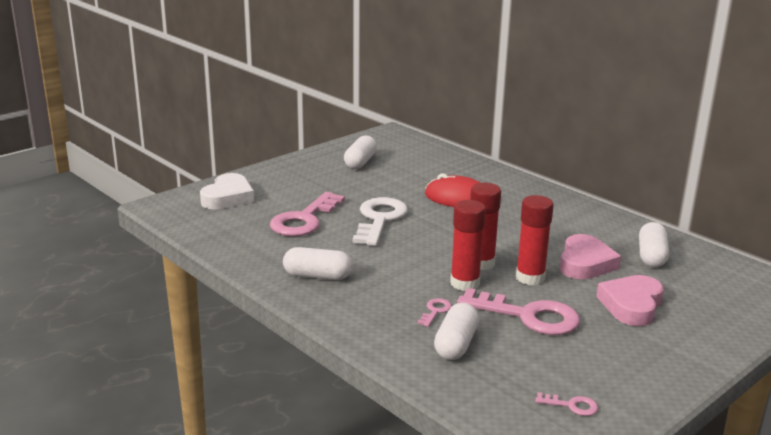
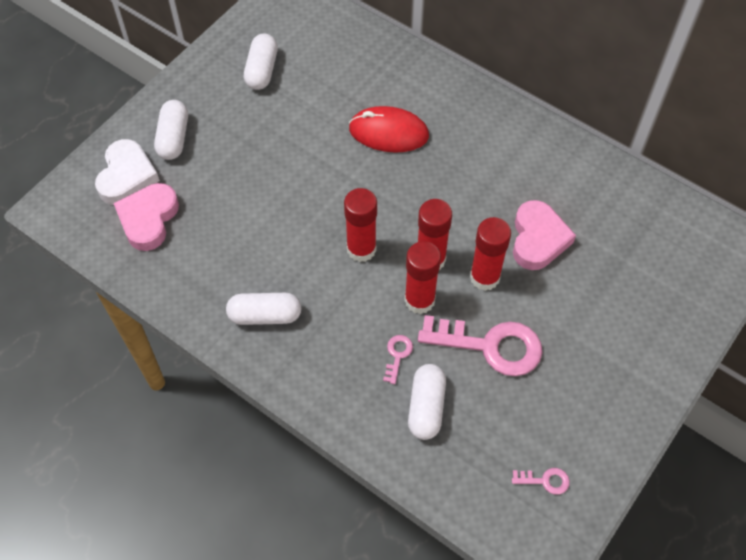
camera: 10 degrees left, 35 degrees up
pink key [270,192,345,236] -> none
white key [352,197,408,246] -> none
pink heart [596,275,664,326] -> pink heart moved to [113,183,179,251]
white capsule [639,222,669,267] -> white capsule moved to [154,100,188,160]
none -> red glue stick [344,188,377,262]

